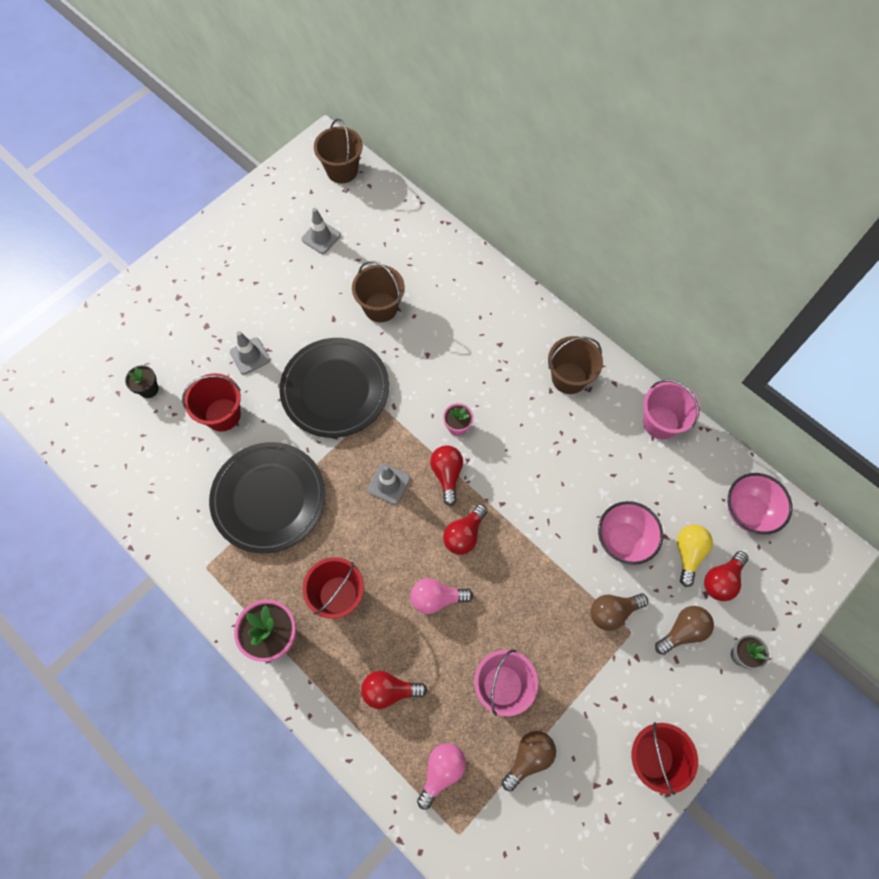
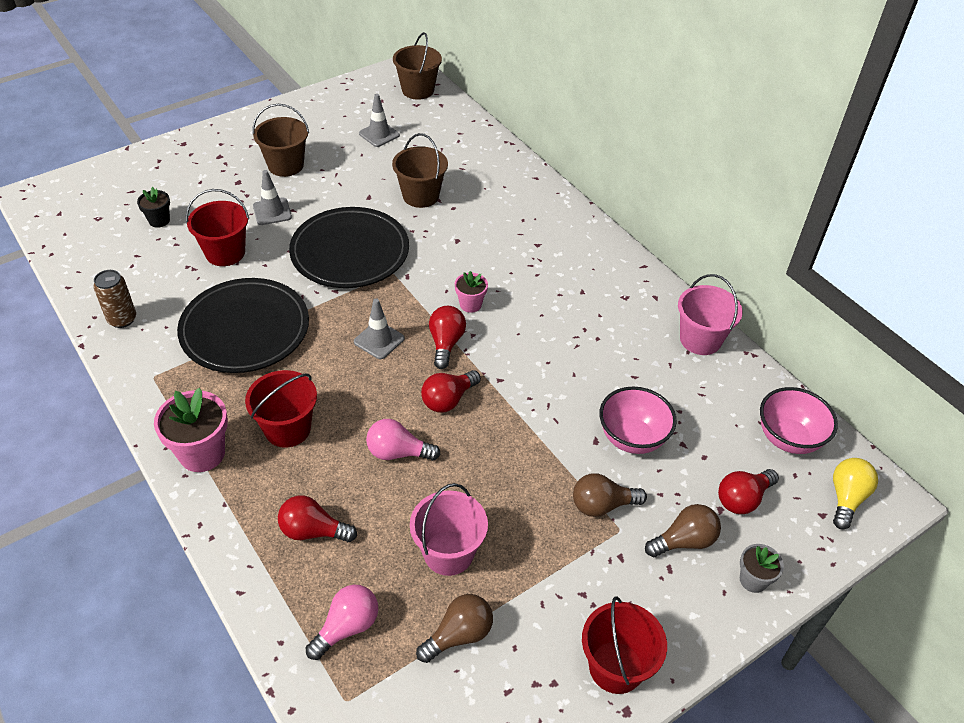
camera: 10 degrees right, 20 degrees down
brown bucket [548,336,603,394] -> brown bucket moved to [252,104,309,177]
yellow light bulb [677,525,713,587] -> yellow light bulb moved to [833,458,878,530]
none -> brown can [93,270,136,328]

